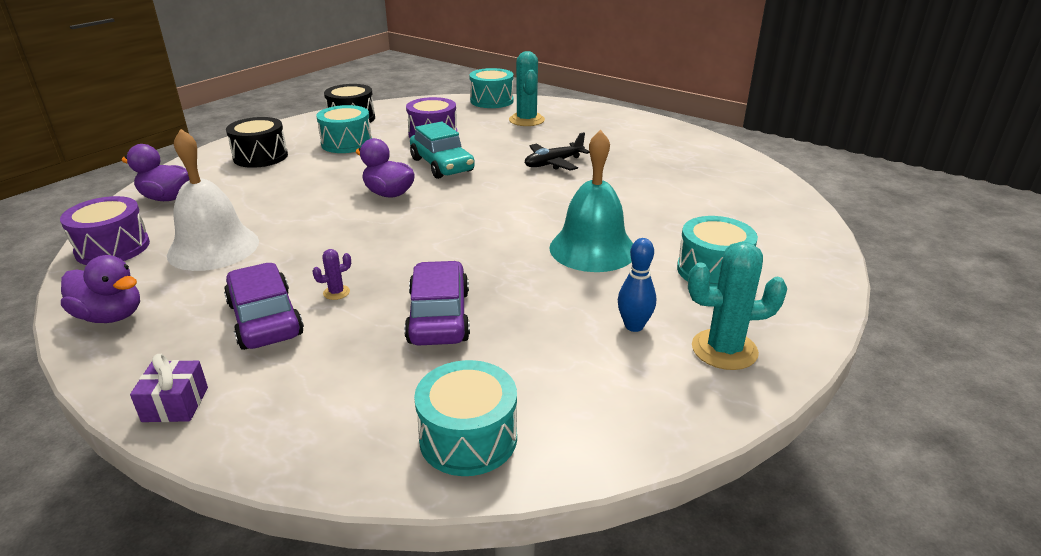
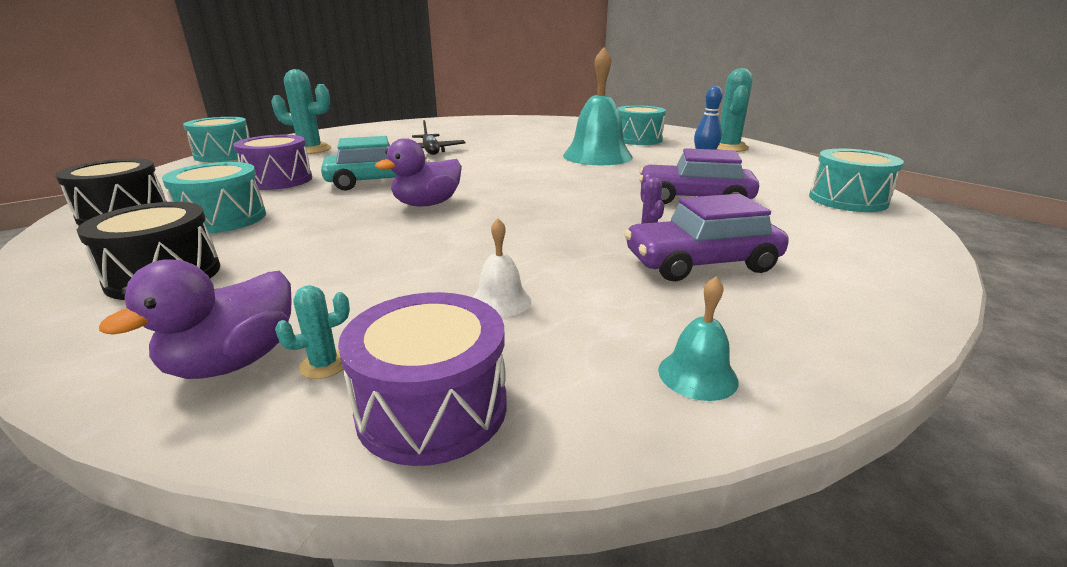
camera: 75 degrees left, 5 degrees down
purple duck [61,255,140,323] -> turquoise bell [658,277,739,401]
purple gift [130,354,208,422] -> none
white bell [167,129,259,271] -> white bell [473,218,531,317], size x0.44
none -> turquoise cactus [275,285,350,379]

